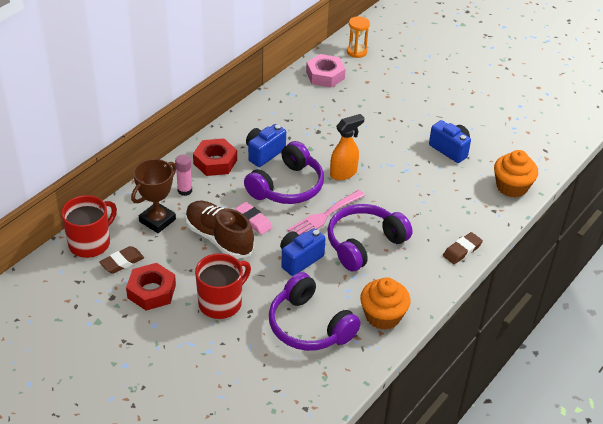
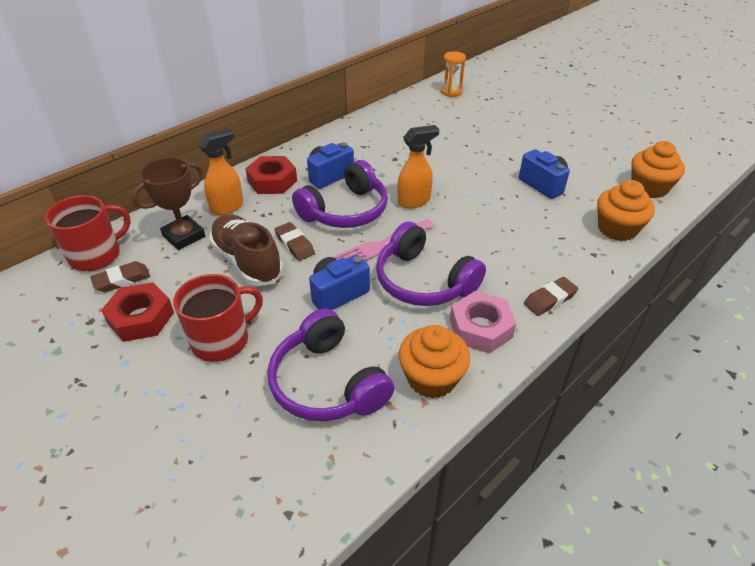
camera: 10 degrees right, 0 degrees up
pink glue stick [175,155,192,196] -> orange spray bottle [198,128,243,215]
pink eraser [235,202,272,235] -> brown eraser [275,222,315,261]
pink nut [306,54,346,87] -> pink nut moved to [450,291,516,353]
purple headphones [328,204,413,271] -> purple headphones turned 105 degrees counterclockwise [376,222,486,306]
none -> orange cupcake [631,141,685,198]

